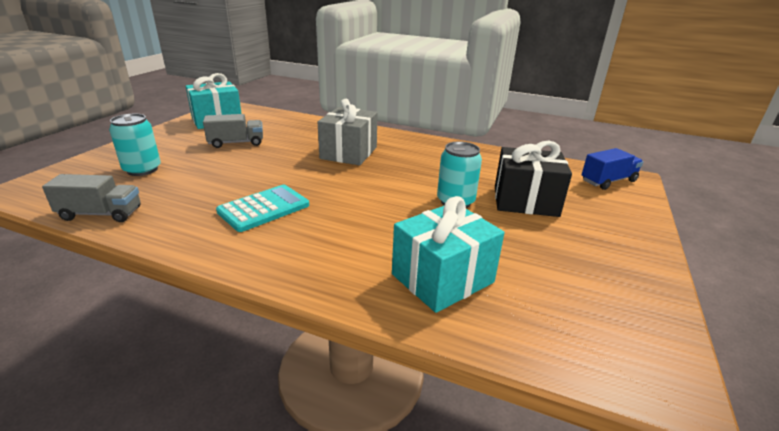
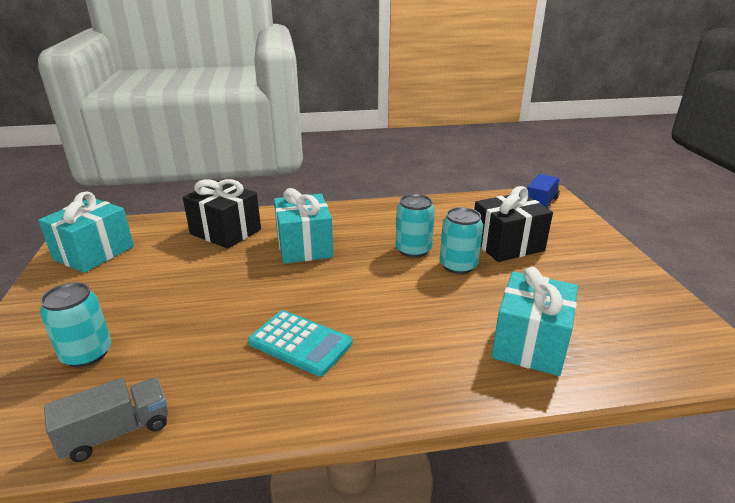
camera: 30 degrees left, 0 degrees up
grey truck [203,114,263,148] -> none
turquoise calculator [216,185,309,232] -> turquoise calculator turned 105 degrees clockwise [248,310,352,376]
grey gift [318,99,377,165] -> turquoise gift [274,188,333,264]
none -> black gift [183,179,261,249]
none -> turquoise can [396,194,435,258]

